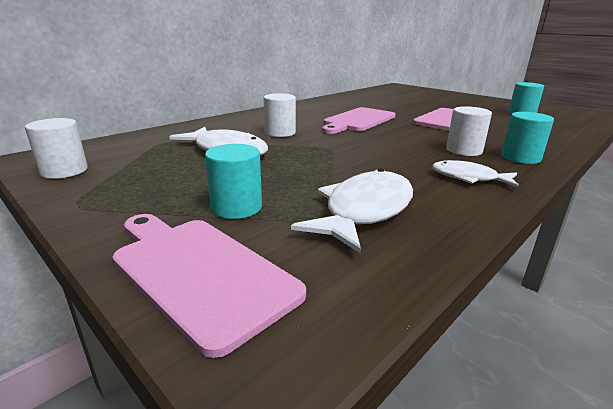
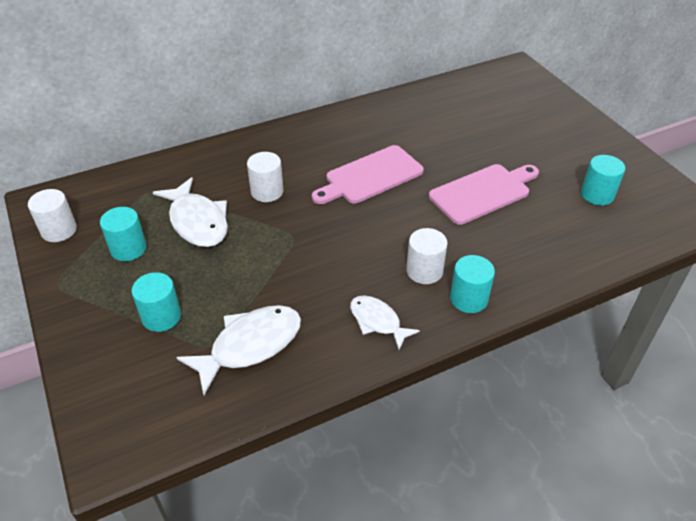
camera: 20 degrees right, 20 degrees up
pink cutting board [113,214,306,358] -> none
none -> turquoise cylinder [100,207,147,261]

